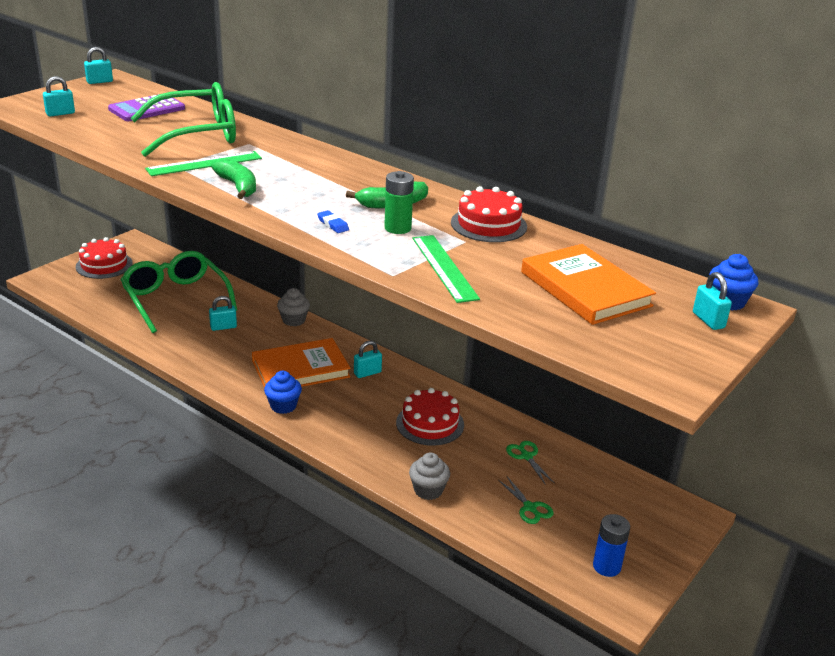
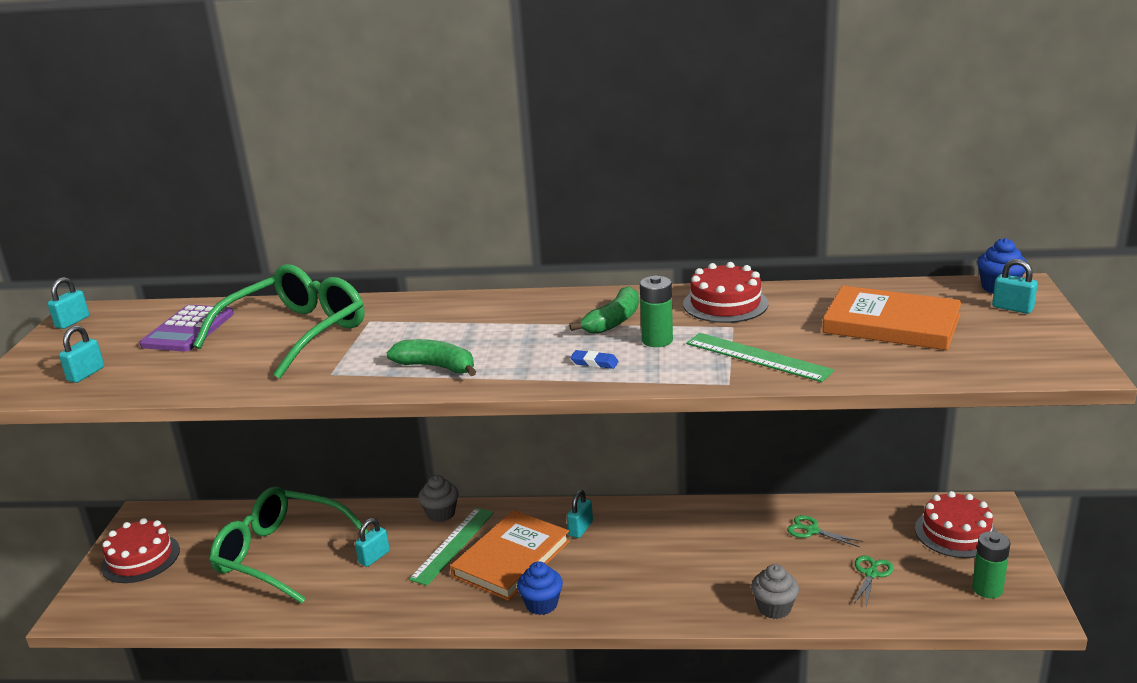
camera: 30 degrees left, 5 degrees down
green ruler [145,151,262,176] -> green ruler moved to [409,507,494,586]
red cake [396,388,464,446] -> red cake moved to [915,491,997,558]
green scissors [498,477,554,524] -> green scissors turned 90 degrees counterclockwise [854,555,894,606]
blue battery [593,514,630,577] -> green battery [972,531,1010,598]

